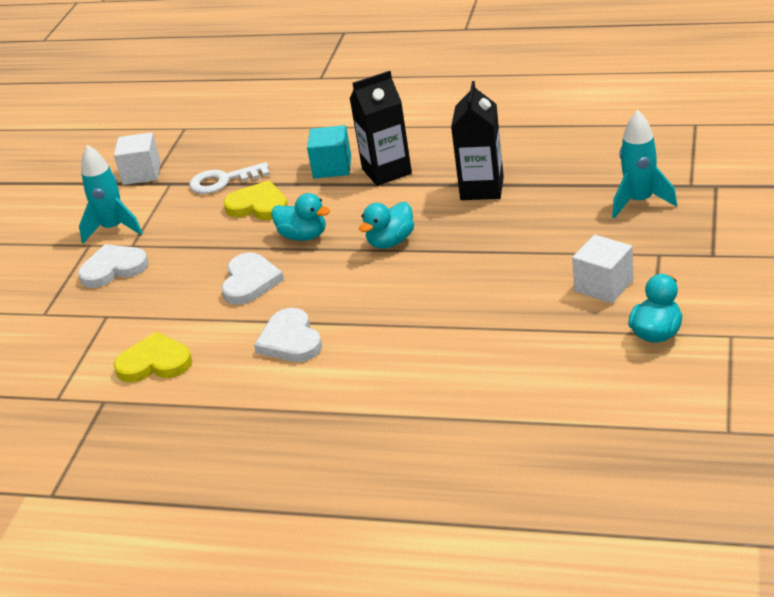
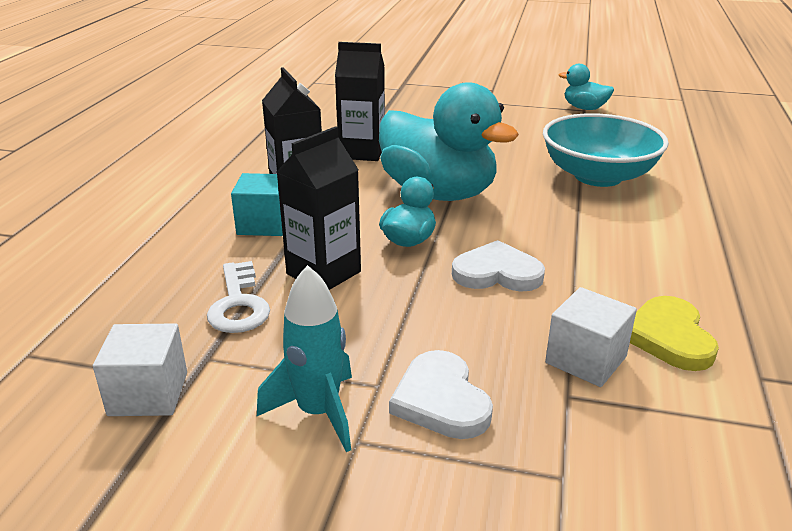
camera: 95 degrees left, 5 degrees down
yellow heart [223,181,288,220] -> black carton [277,126,361,290]
white heart [254,308,322,362] -> none
turquoise duck [359,202,414,249] -> turquoise duck [379,82,519,201], size x2.14
white cube [572,235,633,303] -> white cube moved to [545,287,637,387]
turquoise rocket [612,110,677,218] -> none
none -> turquoise bowl [543,113,669,187]

